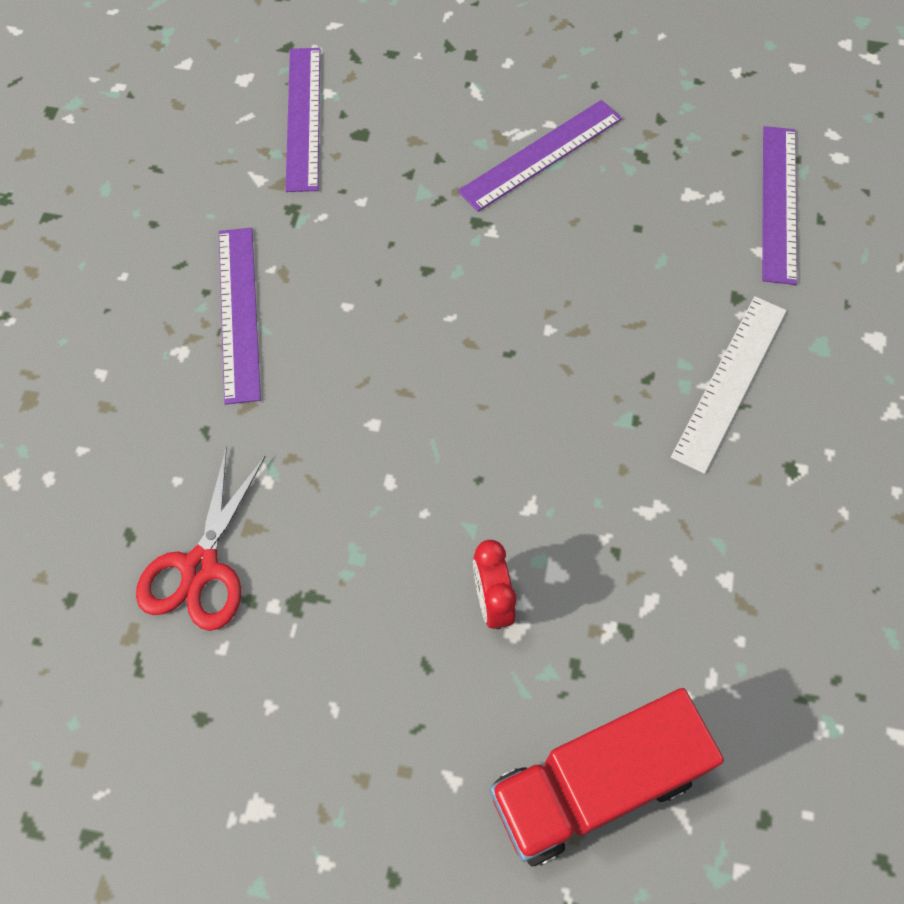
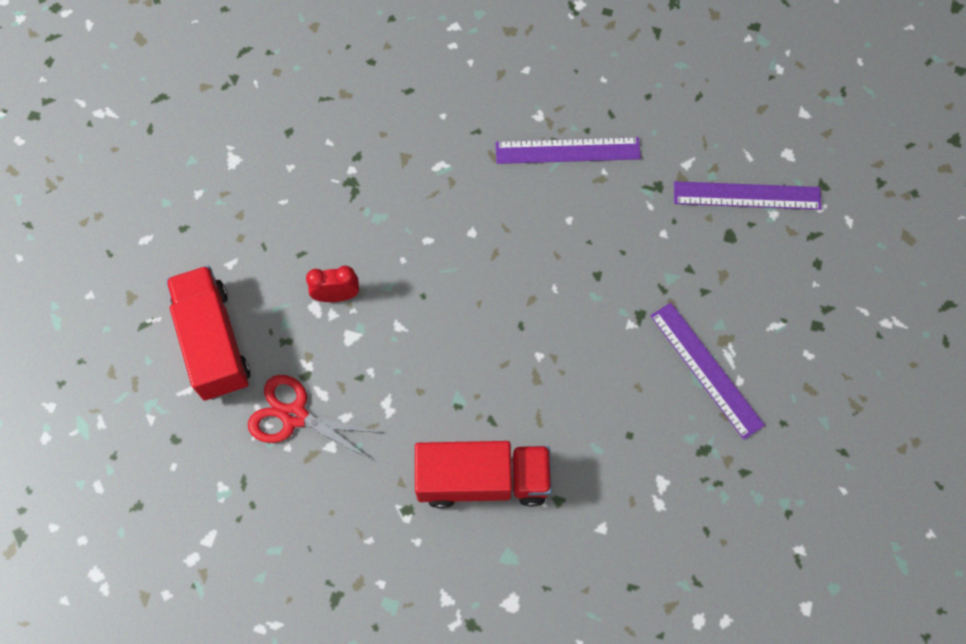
camera: 95 degrees right, 5 degrees up
red scissors [136,447,266,631] -> red scissors moved to [248,375,383,460]
white ruler [671,296,787,474] -> red truck [415,441,552,509]
purple ruler [762,126,797,285] -> none

